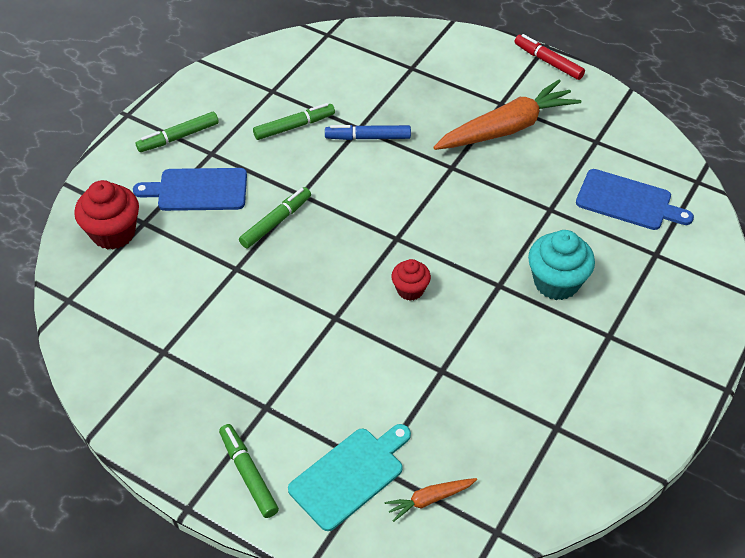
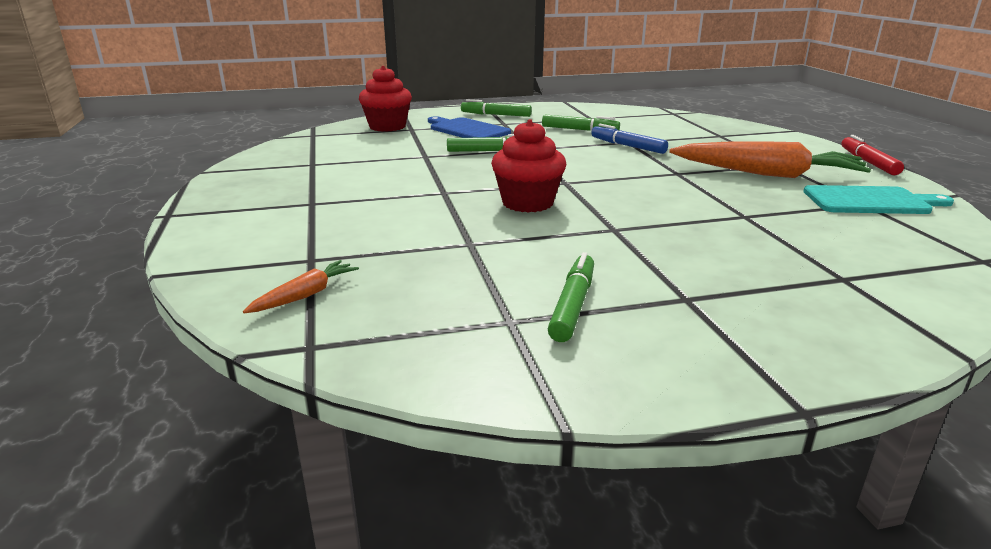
camera: 45 degrees right, 25 degrees down
green marker [219,424,279,518] -> green marker moved to [548,252,594,342]
turquoise cutting board [288,424,411,531] -> turquoise cutting board moved to [803,185,954,214]
orange carrot [385,478,477,522] -> orange carrot turned 105 degrees clockwise [243,260,359,313]
red cupcake [391,259,431,301] -> red cupcake [491,119,566,213], size x1.68
turquoise cupcake [528,230,595,300] -> none
blue cutting board [576,169,694,230] -> none

